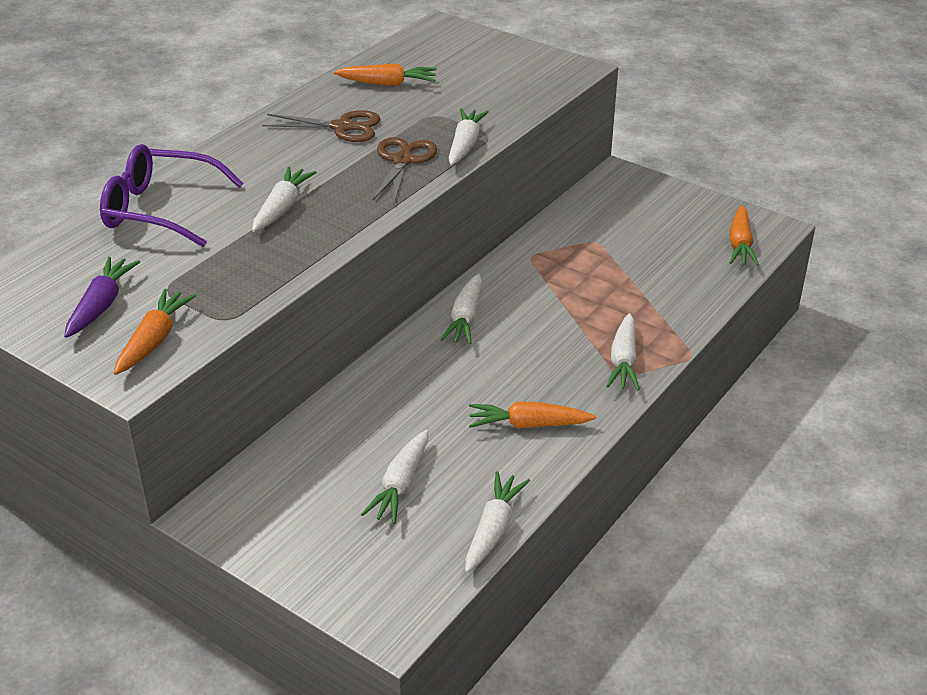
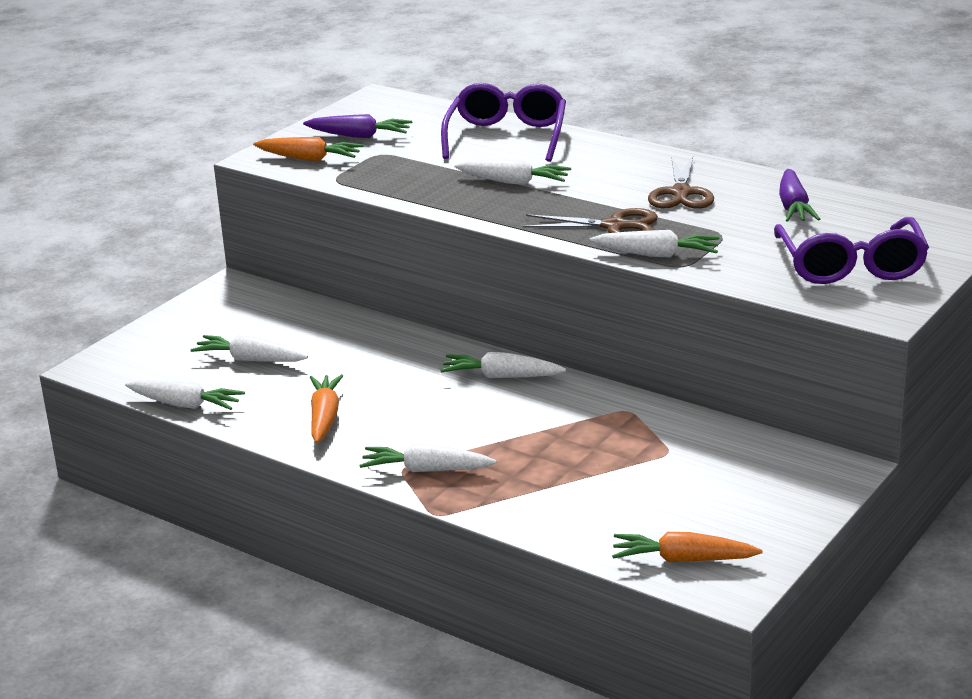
camera: 90 degrees right, 10 degrees down
orange carrot [334,63,437,86] -> purple carrot [779,169,820,222]
none -> purple glasses [774,217,929,284]

